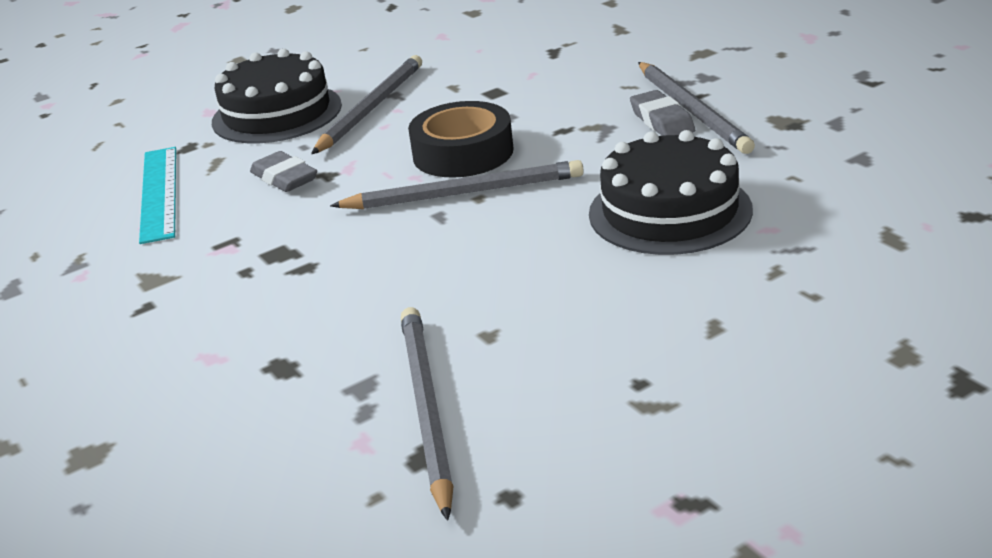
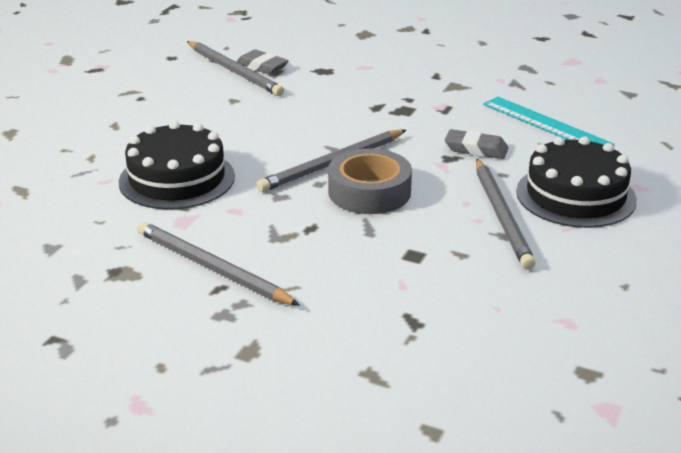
camera: 145 degrees right, 0 degrees up
black tape [408,101,513,178] -> grey tape [328,148,412,214]
grey eraser [630,90,695,136] -> grey eraser moved to [236,49,289,74]

